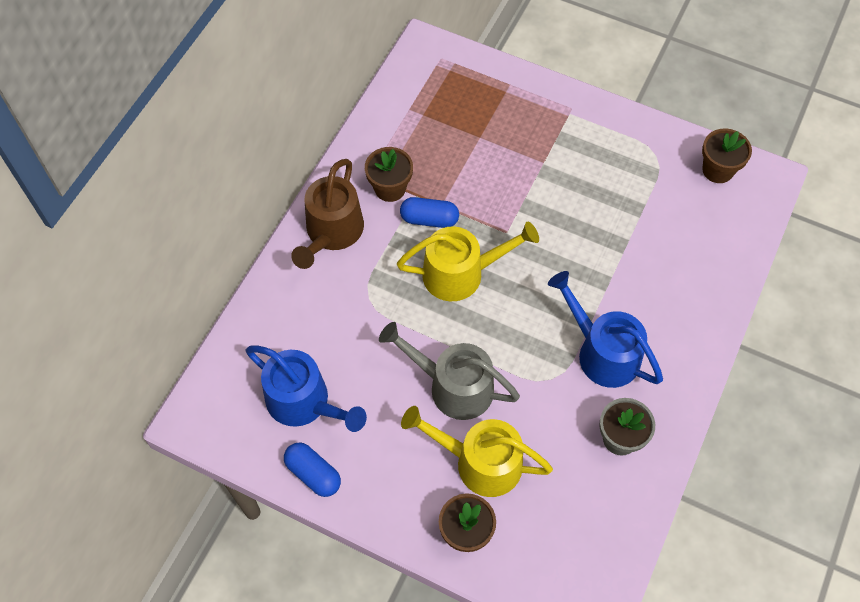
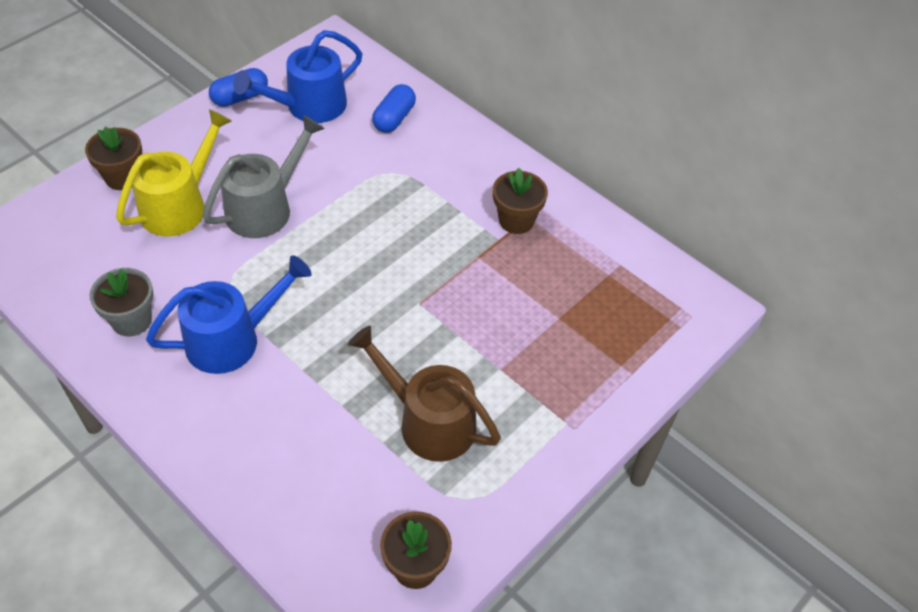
camera: 105 degrees right, 10 degrees down
brown watering can [291,159,364,269] -> brown watering can moved to [348,326,501,462]
yellow watering can [397,222,539,301] -> none
blue capsule [400,197,459,228] -> blue capsule moved to [372,84,416,133]

